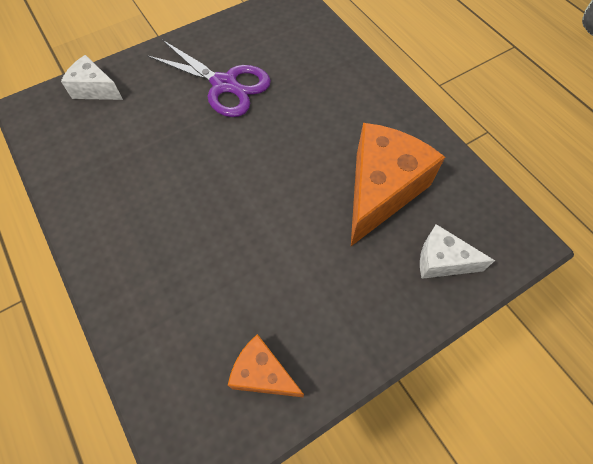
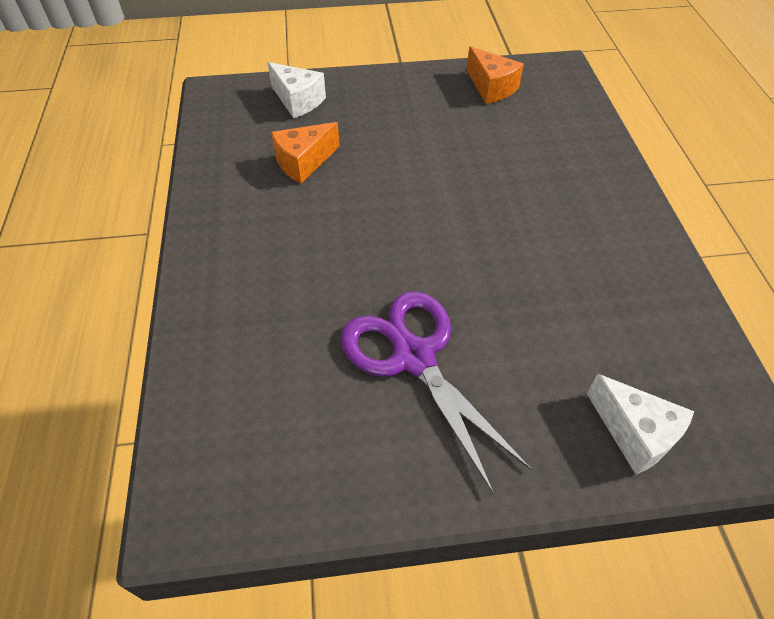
camera: 155 degrees left, 10 degrees down
orange cheese [351,123,445,246] -> orange cheese [271,122,340,184], size x0.53

